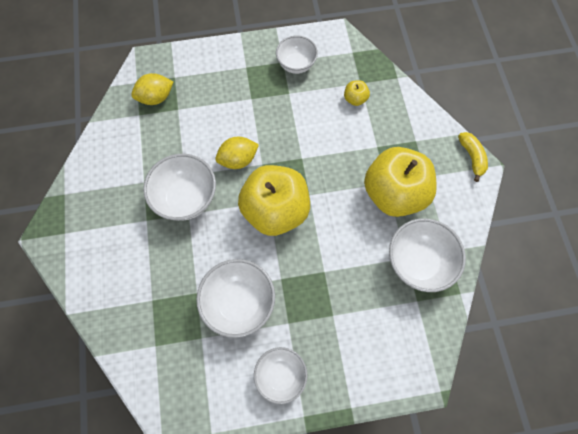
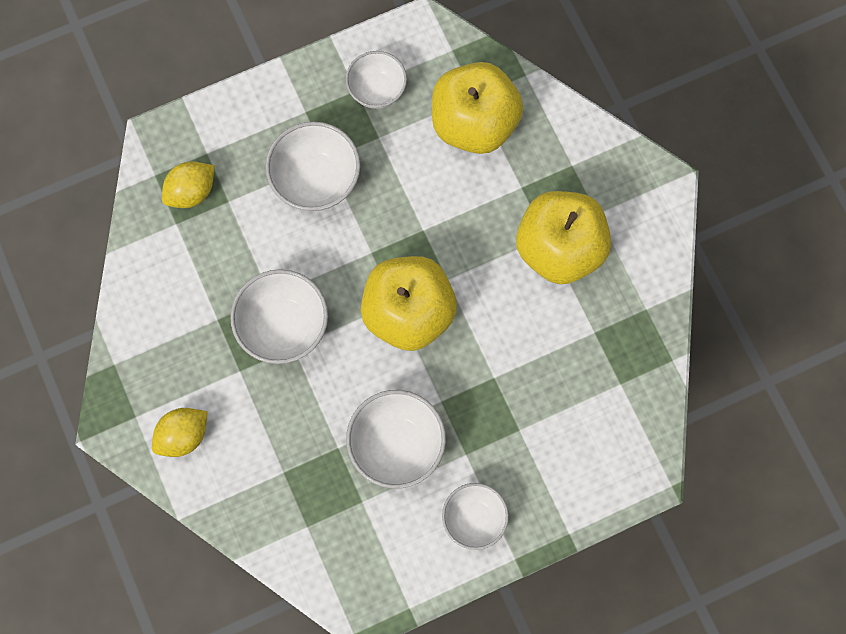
camera: 15 degrees left, 5 degrees up
yellow lemon [215,137,259,169] -> yellow lemon moved to [152,408,208,457]
yellow apple [344,80,370,106] -> yellow apple [432,62,523,154], size x2.48
white bowl [389,218,466,292] -> white bowl moved to [265,122,360,211]
yellow banana [458,132,488,182] -> none

